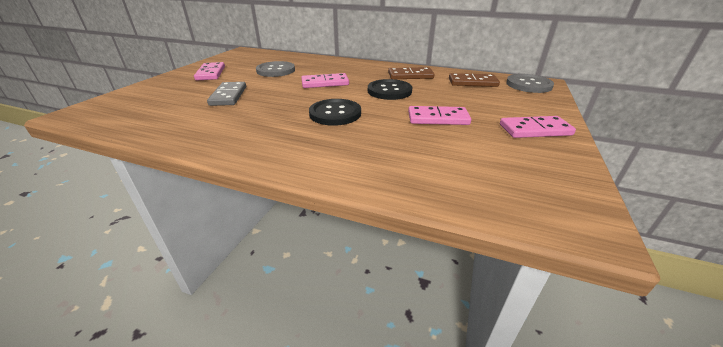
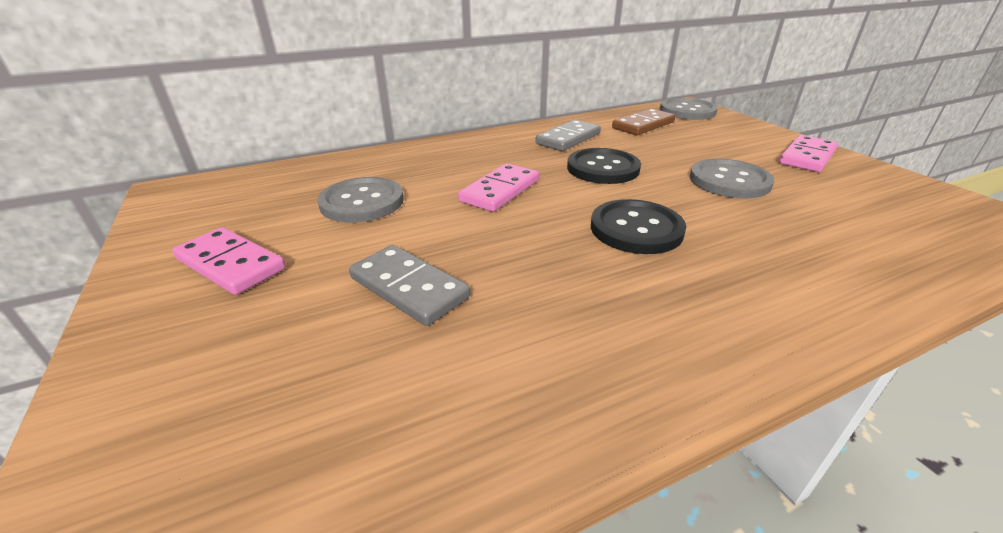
camera: 45 degrees left, 0 degrees up
brown domino [388,67,435,79] -> grey domino [535,120,601,151]
pink domino [408,106,471,125] -> grey button [690,159,774,198]

